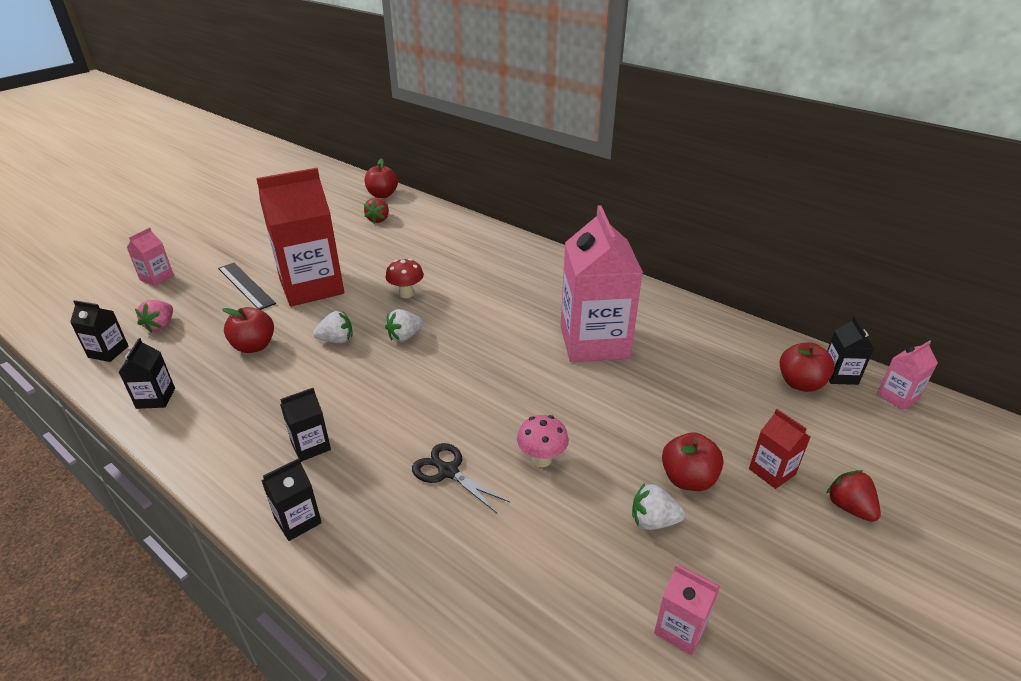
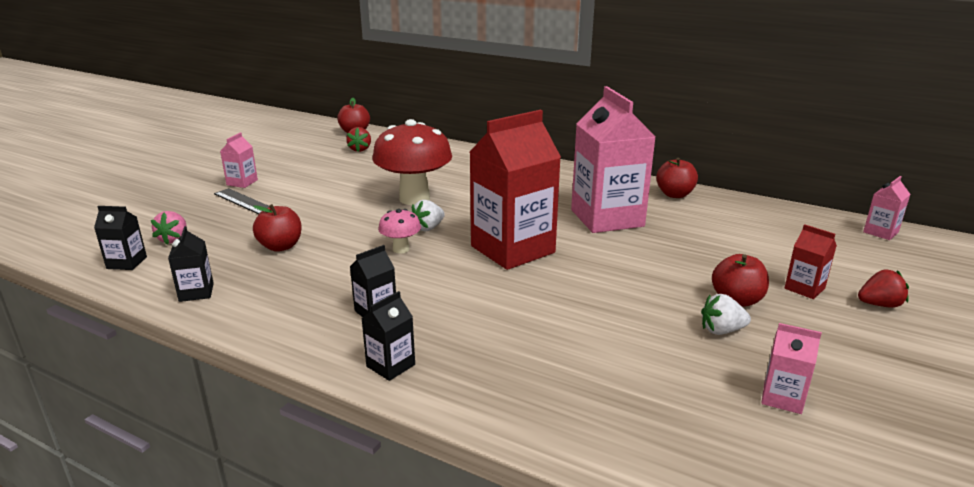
camera: 10 degrees left, 10 degrees down
pink carton [127,227,174,286] -> pink carton moved to [220,132,258,188]
red carton [256,168,344,306] -> red carton moved to [470,110,561,270]
white strawberry [313,311,353,343] -> none
red mushroom [386,259,424,298] -> red mushroom [372,119,452,205], size x2.14
black scissors [412,443,510,514] -> none
pink mushroom [517,415,569,467] -> pink mushroom moved to [378,209,421,253]
red apple [780,342,835,392] -> red apple moved to [656,158,698,198]
red strawberry [826,470,881,522] -> red strawberry turned 120 degrees clockwise [858,269,909,308]
black carton [827,317,874,385] -> none

